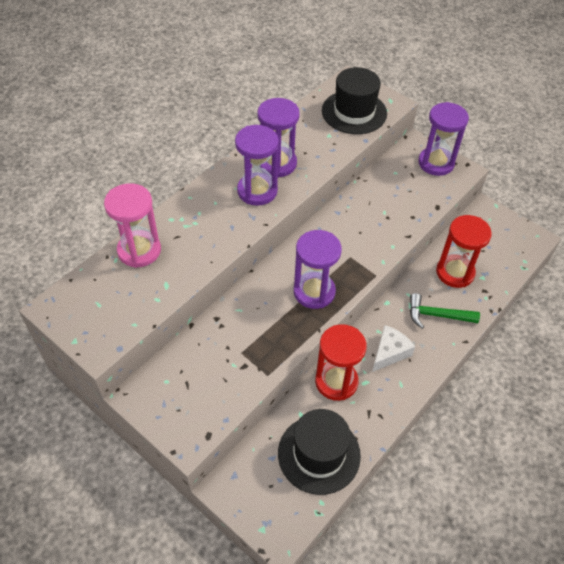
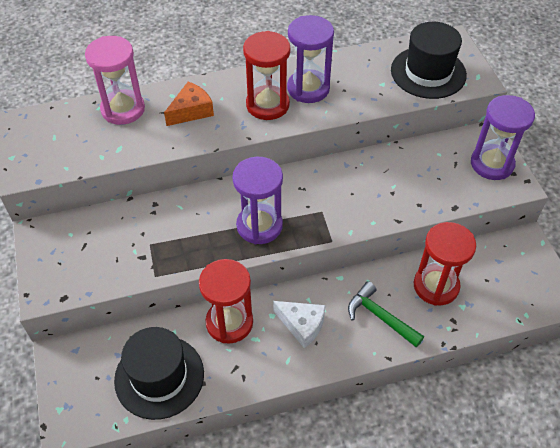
camera: 35 degrees right, 0 degrees up
purple hourglass [235,125,279,206] -> red hourglass [243,31,290,120]
white cheese [372,325,415,372] -> white cheese turned 45 degrees clockwise [273,301,325,348]
none -> orange cheese [164,81,214,126]

